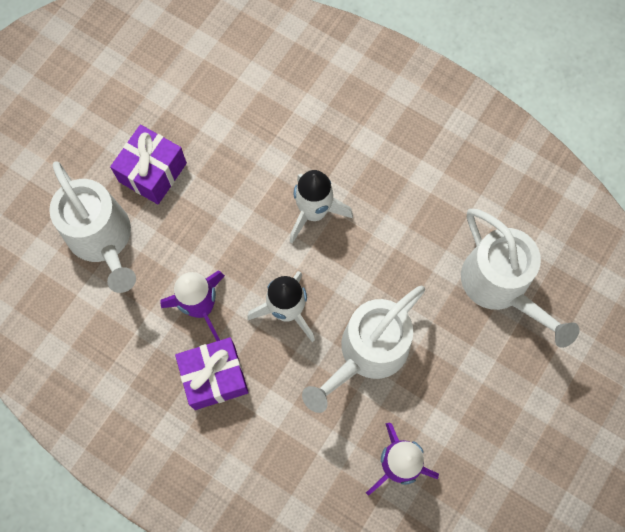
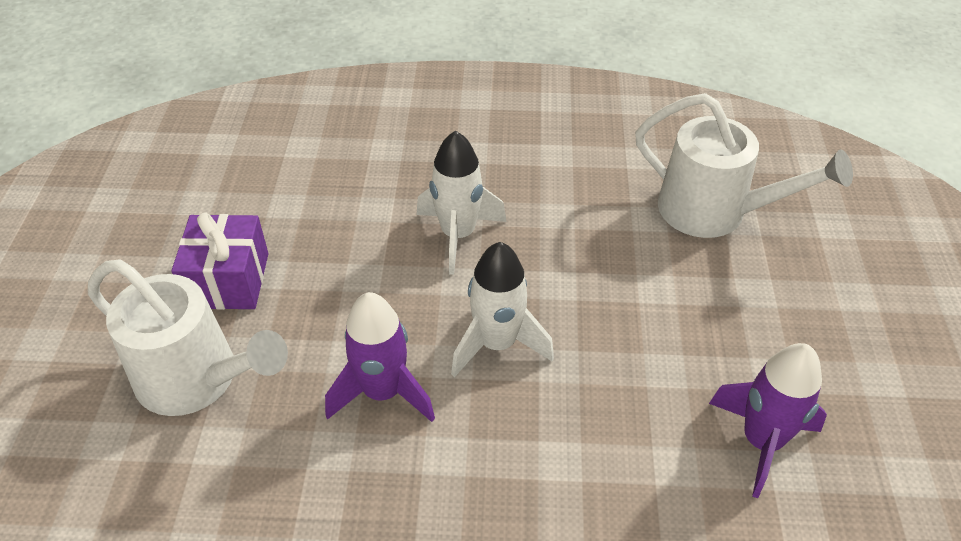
camera: 30 degrees left, 25 degrees down
purple gift [175,337,249,410] -> none
white watering can [302,286,425,413] -> none

